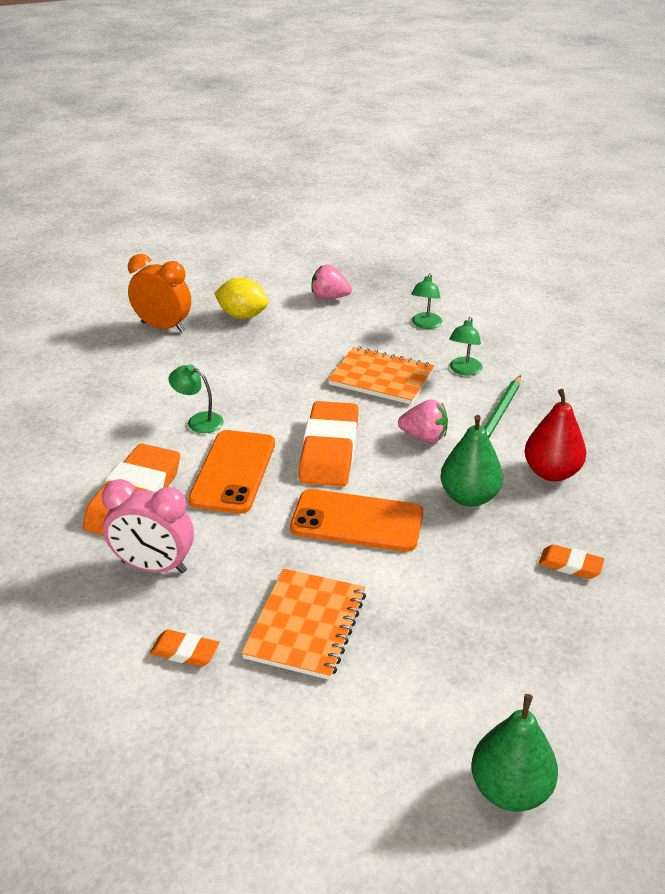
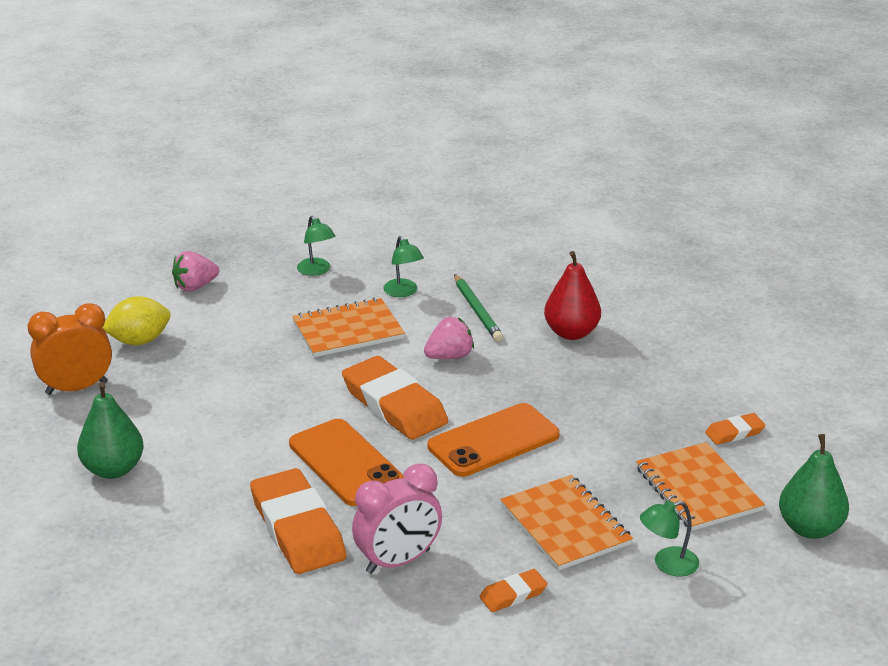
camera: 45 degrees left, 5 degrees down
green lamp [169,365,224,433] -> green lamp moved to [640,500,699,577]
green pear [440,415,503,507] -> green pear moved to [77,382,144,479]
orange eraser [539,544,605,579] -> orange eraser moved to [705,413,766,445]
none -> orange notebook [636,442,765,531]

